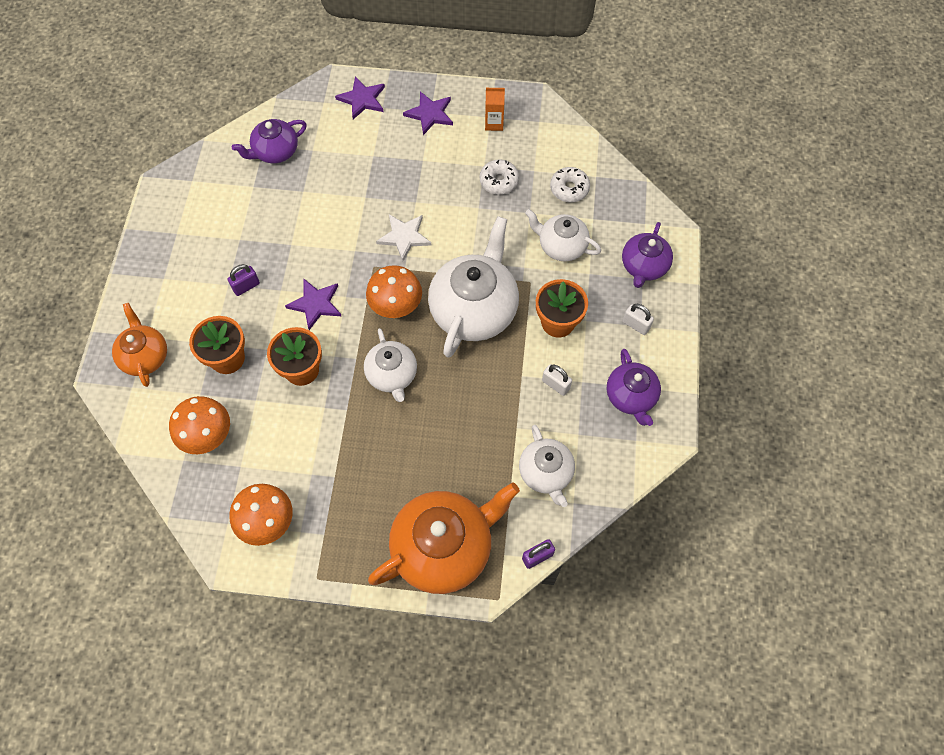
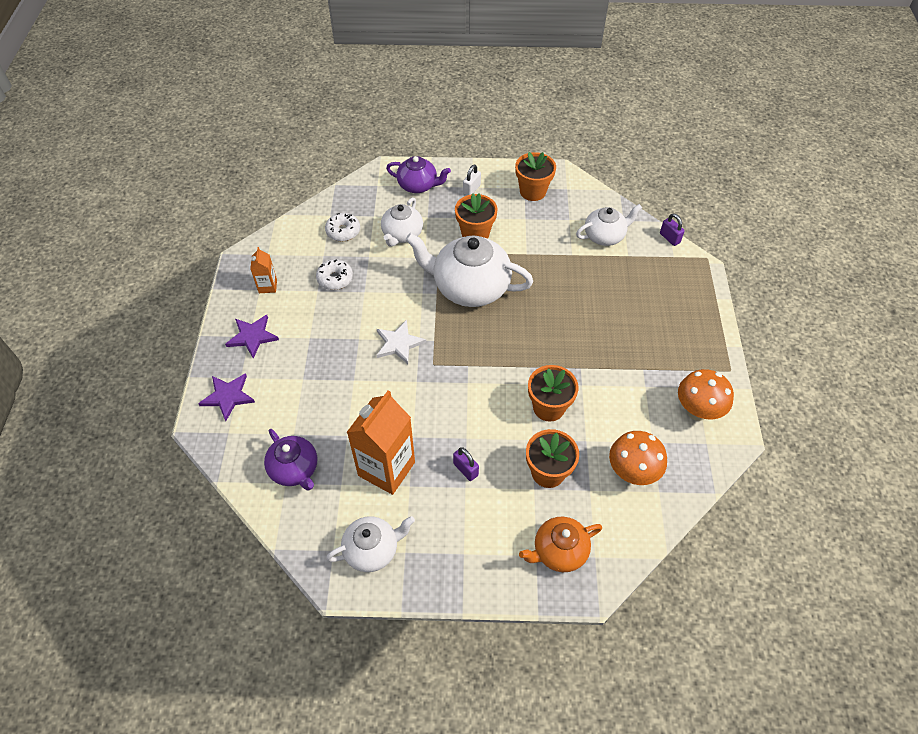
camera: 95 degrees left, 10 degrees down
purple star [285,279,341,330] -> none
white teapot [364,328,417,402] -> white teapot moved to [326,516,415,572]
orange mushroom [366,265,422,318] -> none
orange teapot [368,482,520,594] -> none
white padlock [542,364,572,396] -> none
purple teapot [607,349,661,426] -> orange flower pot [515,152,556,201]
none -> orange carton [347,390,415,495]

